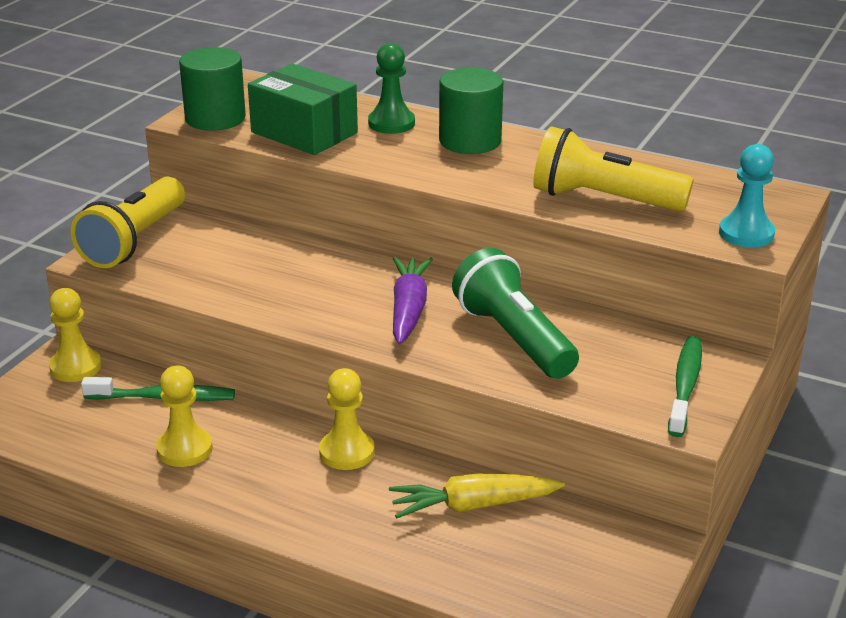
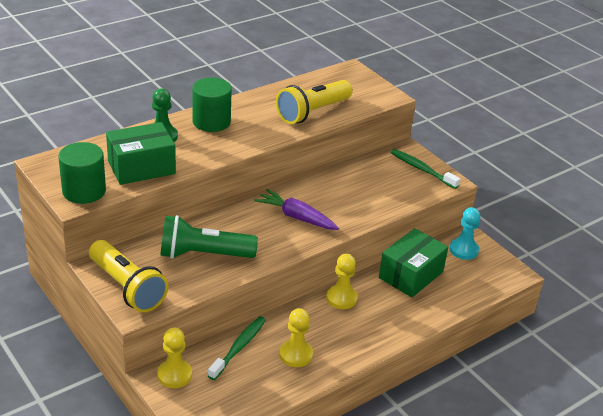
camera: 65 degrees left, 5 degrees up
yellow carrot [389,473,565,518] -> green box [379,228,448,298]
green flashlight [452,248,579,379] -> green flashlight moved to [160,215,258,259]
turquoise pawn [719,144,775,248] -> turquoise pawn moved to [450,207,480,260]

